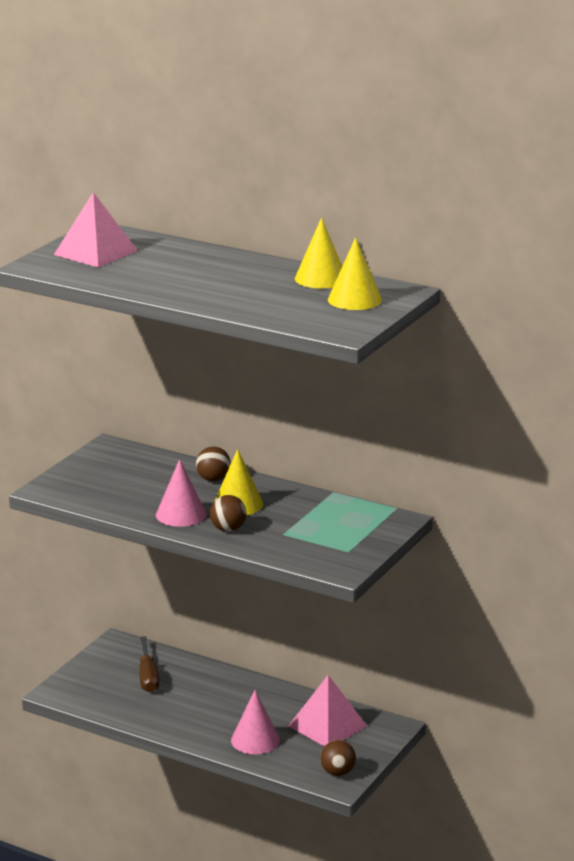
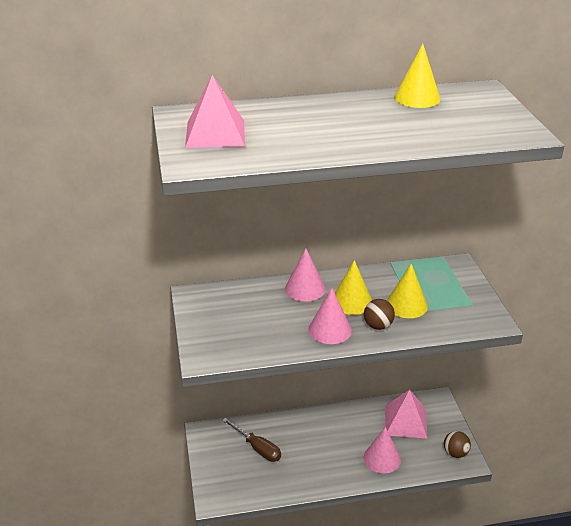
camera: 40 degrees left, 10 degrees up
brown ball [196,446,231,481] -> pink cone [285,248,325,302]
yellow cone [328,237,382,310] -> yellow cone moved to [387,264,428,318]

